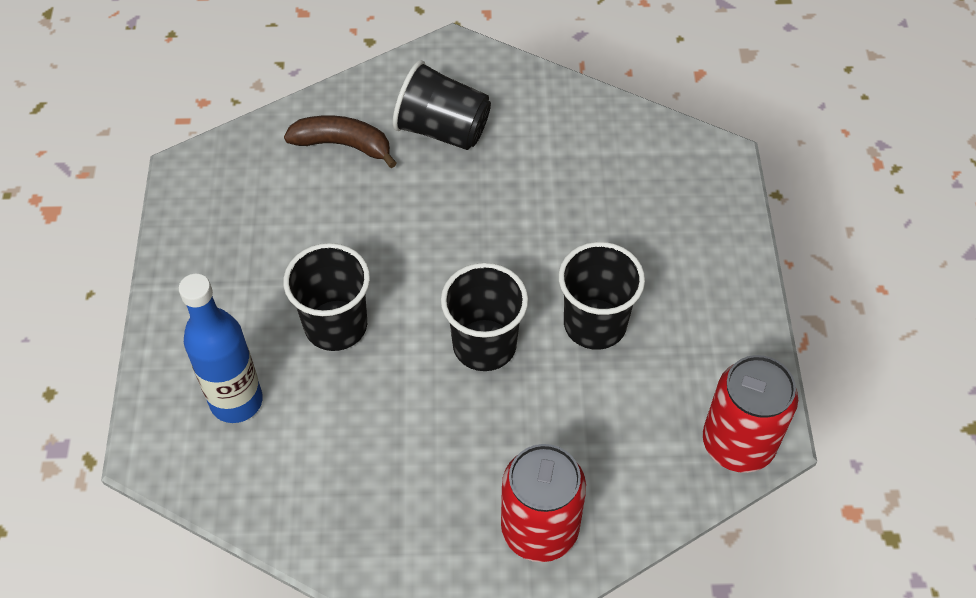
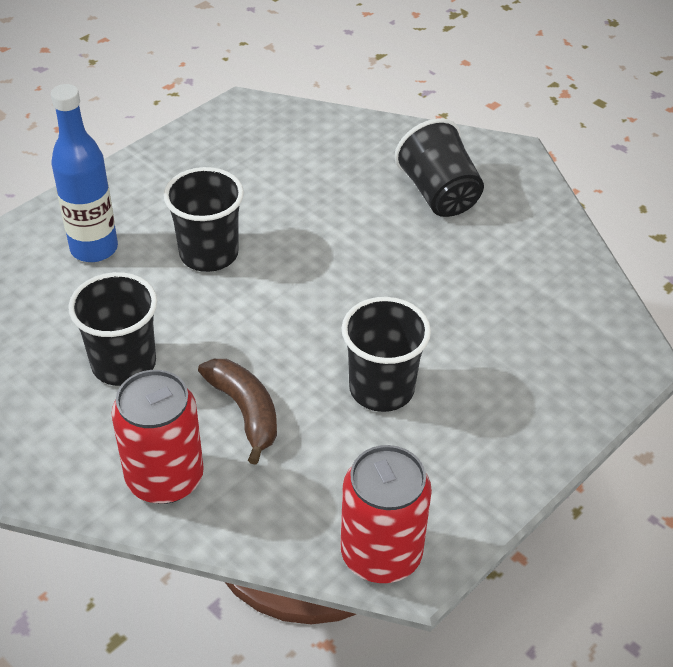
camera: 45 degrees right, 10 degrees down
brown banana [284,115,397,168] -> brown banana moved to [198,359,277,465]
black cup [441,263,528,371] -> black cup moved to [68,272,157,386]

